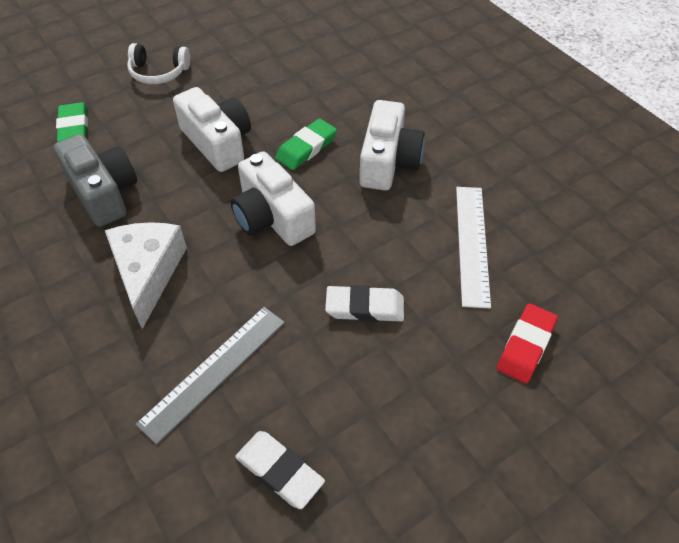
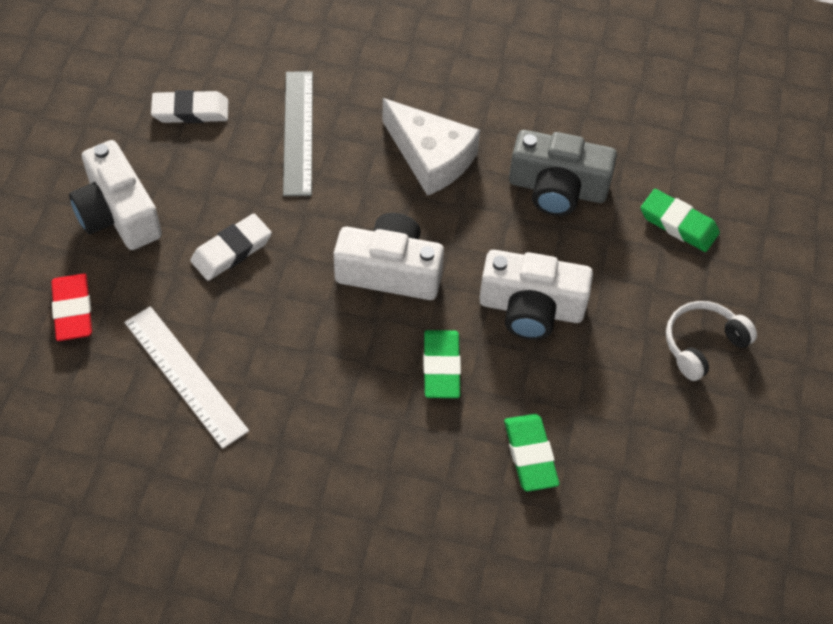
camera: 135 degrees right, 5 degrees up
white camera [359,100,425,191] -> white camera moved to [69,140,162,250]
none -> green eraser [504,414,559,492]

